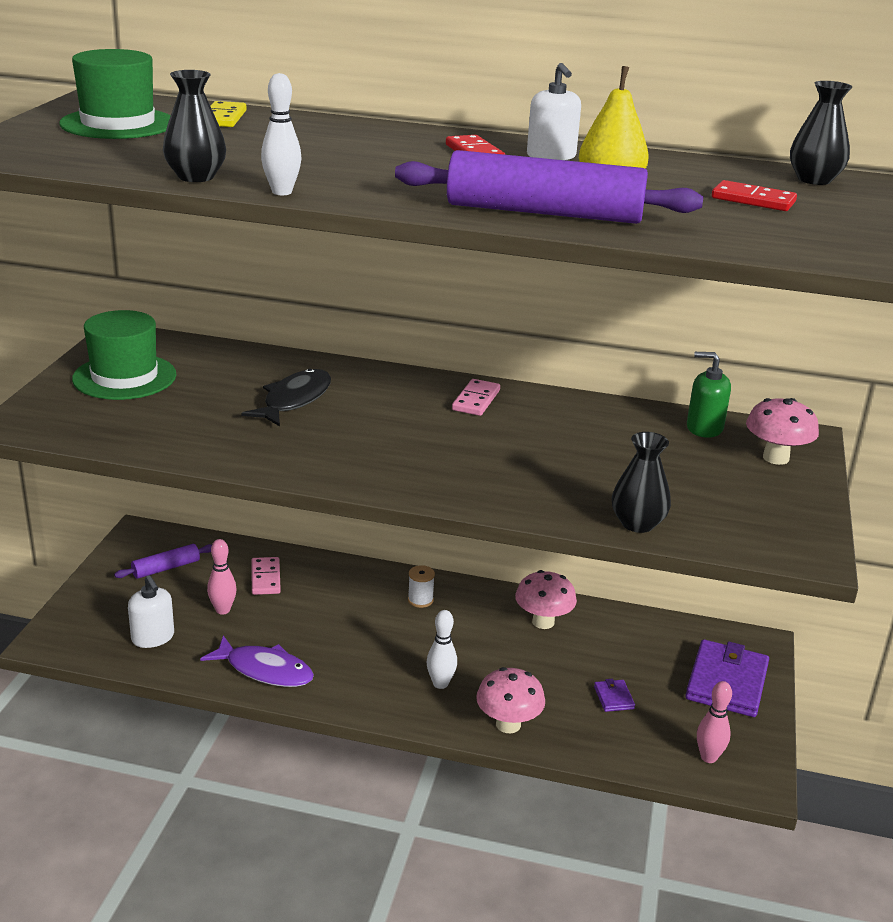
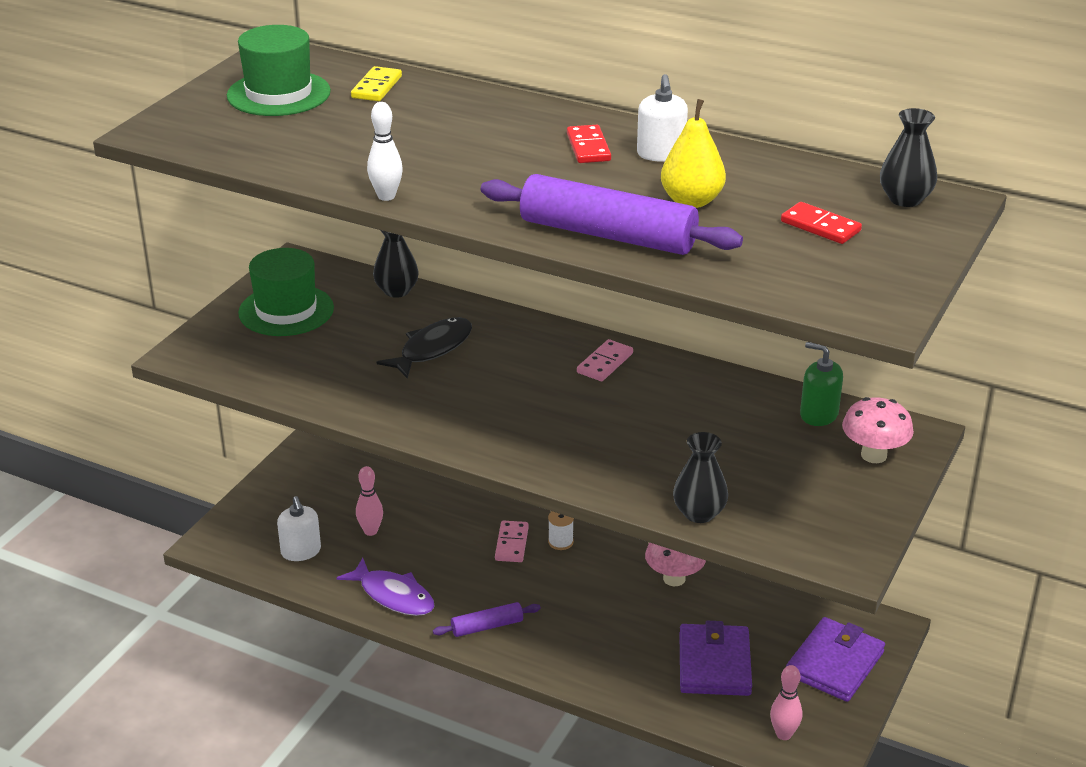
camera: 15 degrees right, 5 degrees up
purple rolling pin [114,544,212,579] -> purple rolling pin moved to [433,602,541,637]
black vase [163,70,226,182] -> black vase moved to [373,230,419,298]
pink domino [252,557,281,595] -> pink domino moved to [495,521,529,562]
white bowling pin [426,610,457,689] -> none
pink mushroom [476,667,545,733] -> none
purple wallet [594,679,635,712] -> purple wallet [679,621,752,696], size x2.27

